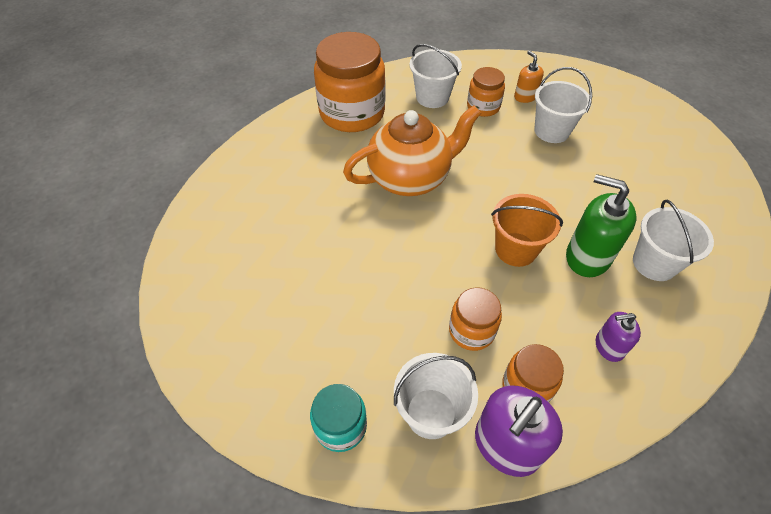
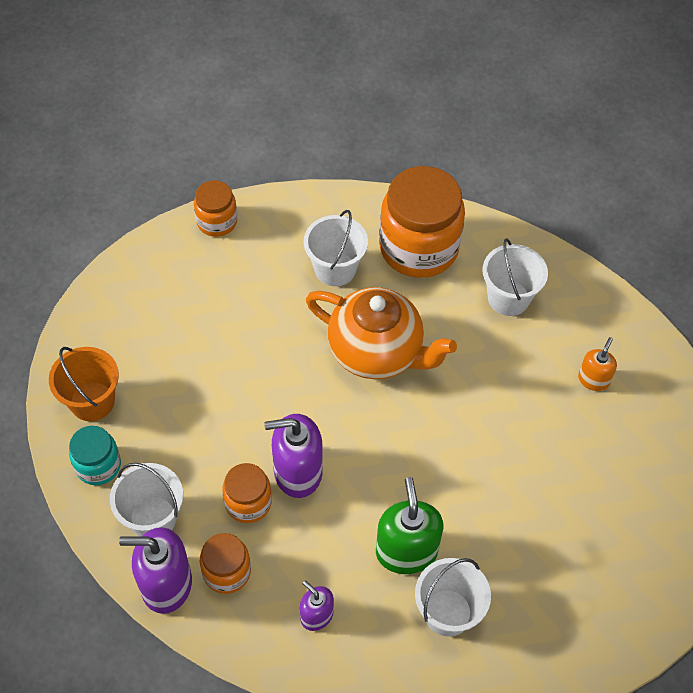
camera: 50 degrees right, 5 degrees up
orange jar [467,67,505,117] -> orange jar moved to [194,180,237,237]
orange bucket [491,194,563,267] -> orange bucket moved to [49,347,119,421]
white bucket [534,67,592,143] -> white bucket moved to [304,210,368,286]
none -> purple soap dispenser [264,414,322,498]

